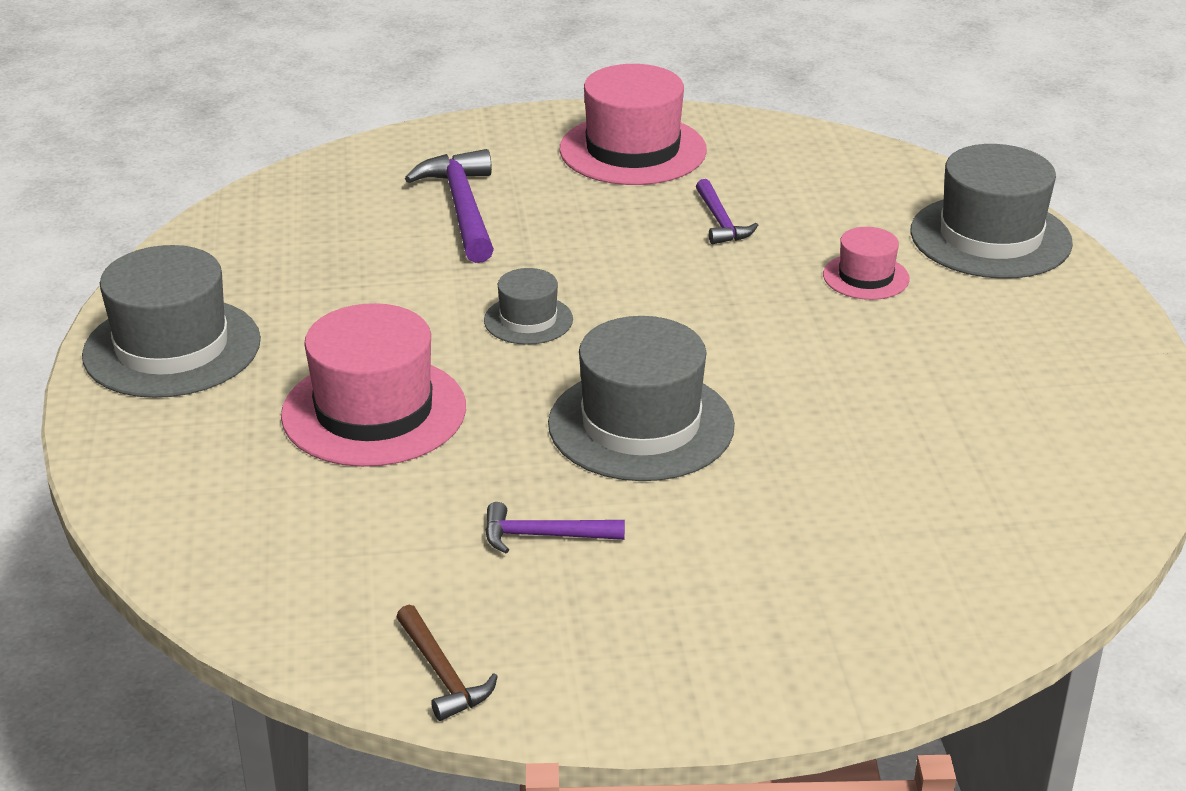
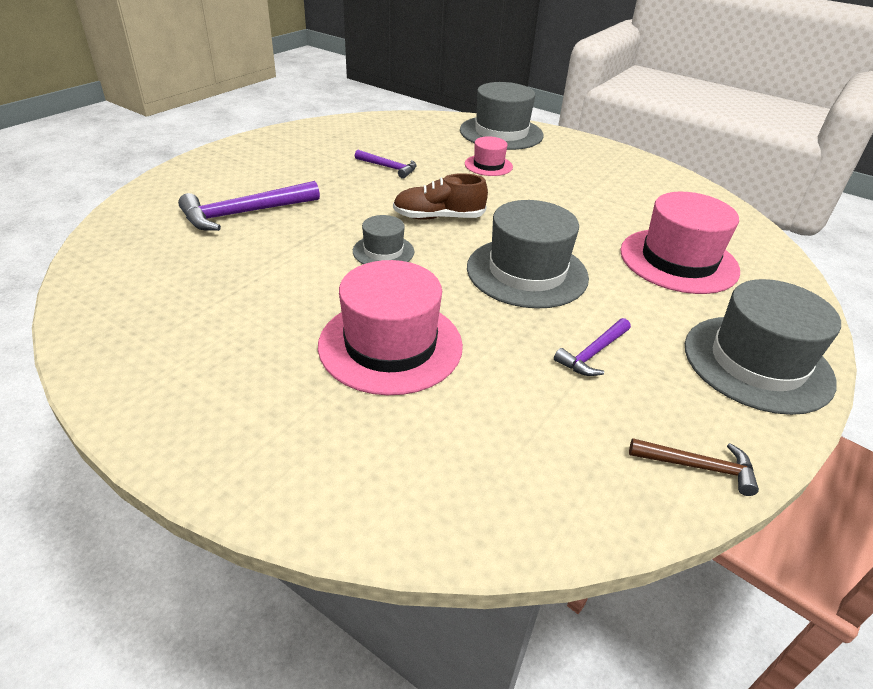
camera: 50 degrees left, 5 degrees up
grey hat [82,245,261,398] -> grey hat moved to [685,279,841,415]
purple hammer [405,149,494,263] -> purple hammer turned 60 degrees counterclockwise [178,181,320,231]
pink hat [560,64,707,185] -> pink hat moved to [620,192,740,294]
none -> brown shoe [393,173,488,220]

